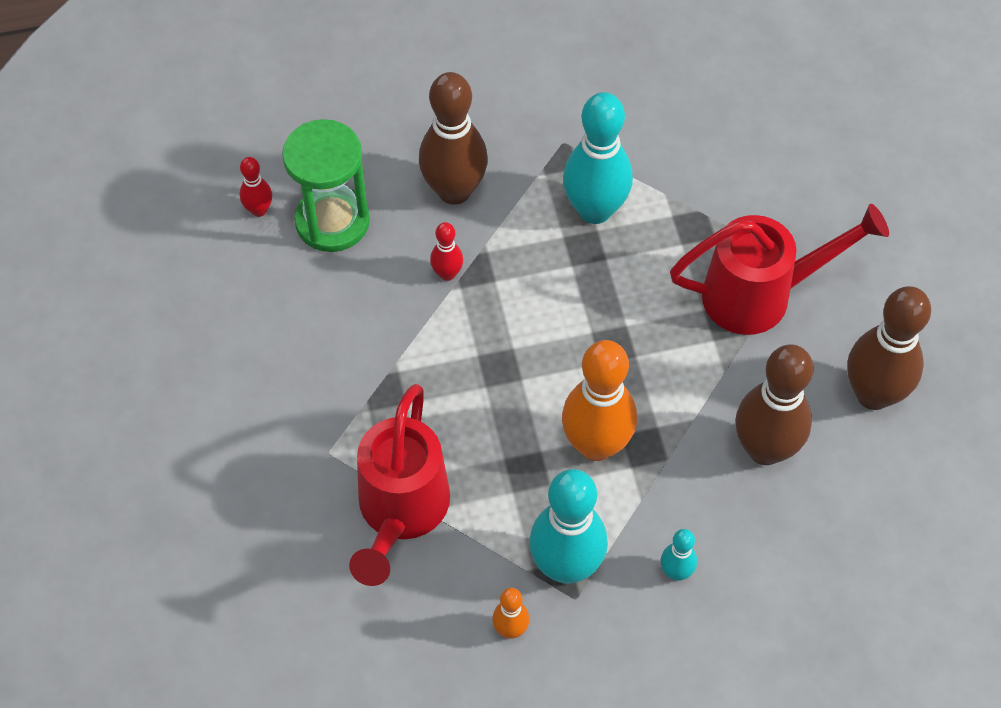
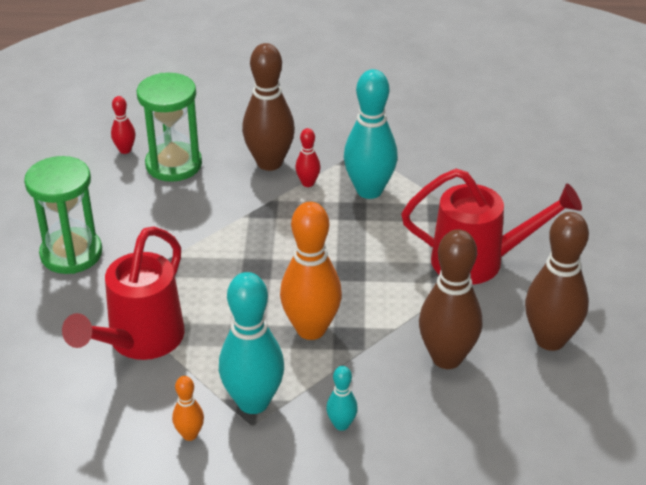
camera: 15 degrees right, 20 degrees down
red bowling pin [430,222,463,281] -> red bowling pin moved to [295,128,321,187]
none -> green hourglass [24,156,102,274]

